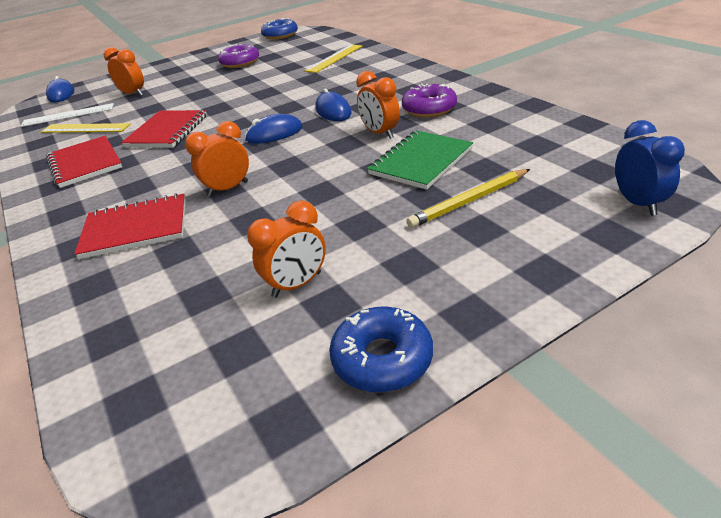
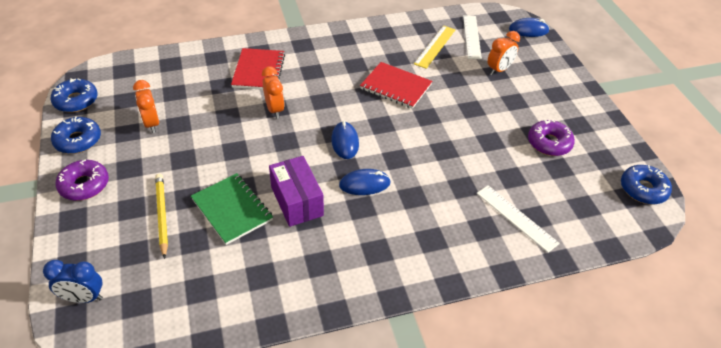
camera: 100 degrees right, 10 degrees up
red notebook [46,136,122,188] -> none
yellow ruler [304,44,362,73] -> white ruler [477,185,560,253]
orange clock [356,71,400,139] -> purple box [269,156,324,227]
purple donut [402,83,457,118] -> purple donut moved to [56,160,109,201]
none -> blue donut [50,78,98,112]

